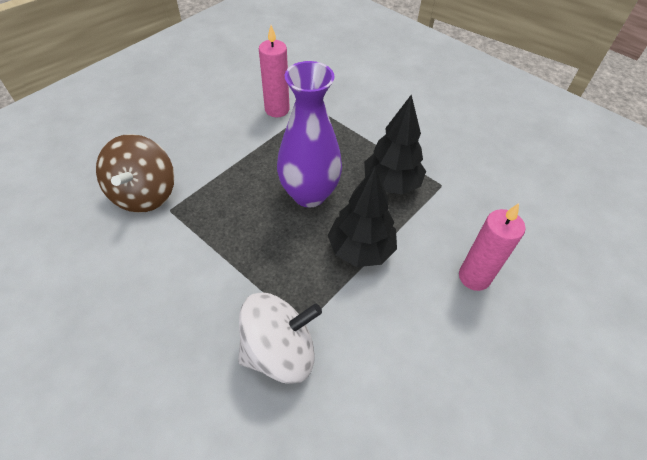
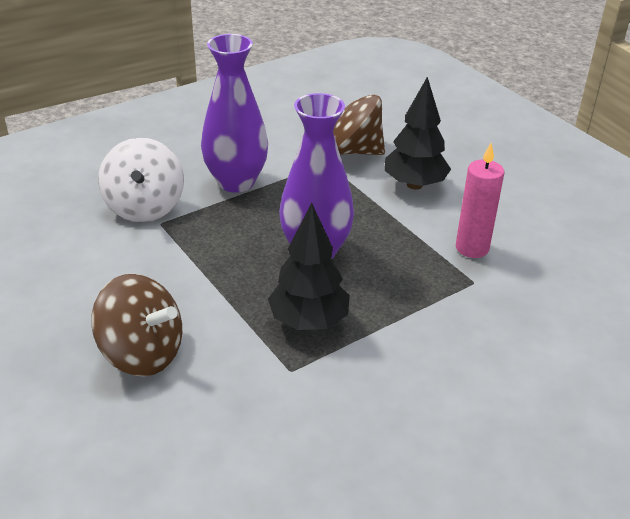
camera: 105 degrees right, 15 degrees down
black tree [328,166,397,267] -> black tree moved to [384,77,451,190]
pink candle [459,203,526,291] -> brown spinning top [91,274,182,377]
none -> purple vase [201,34,268,193]

